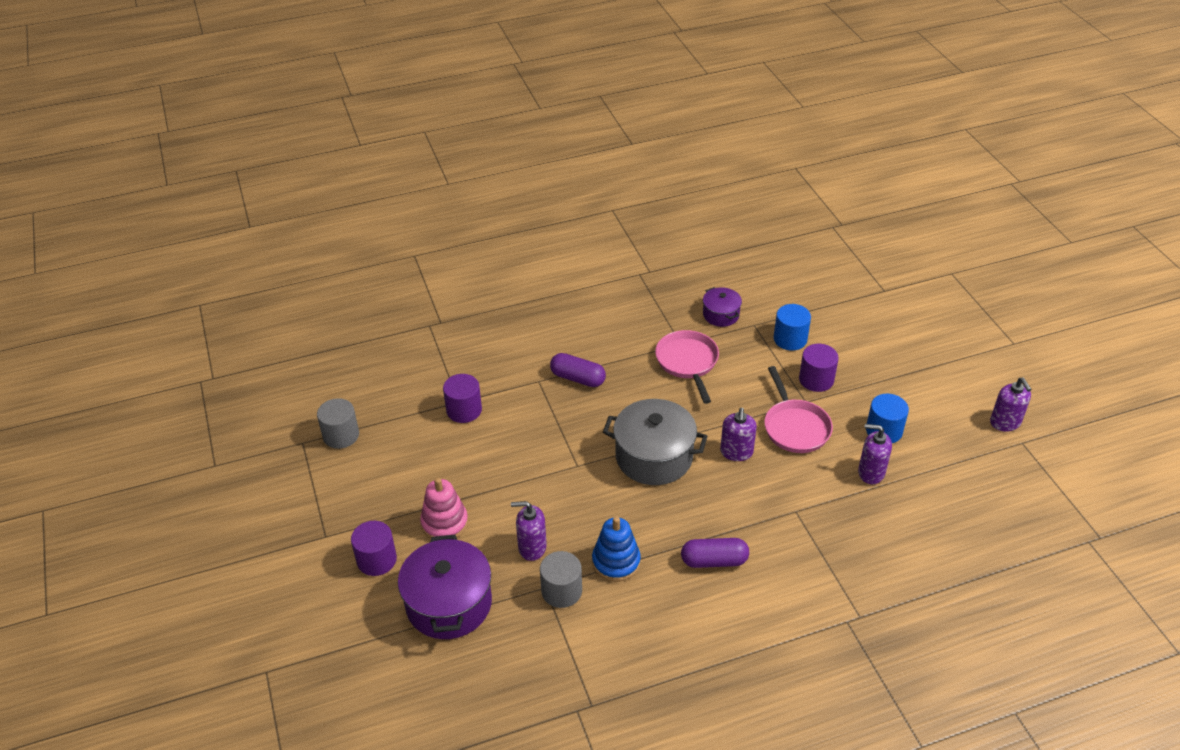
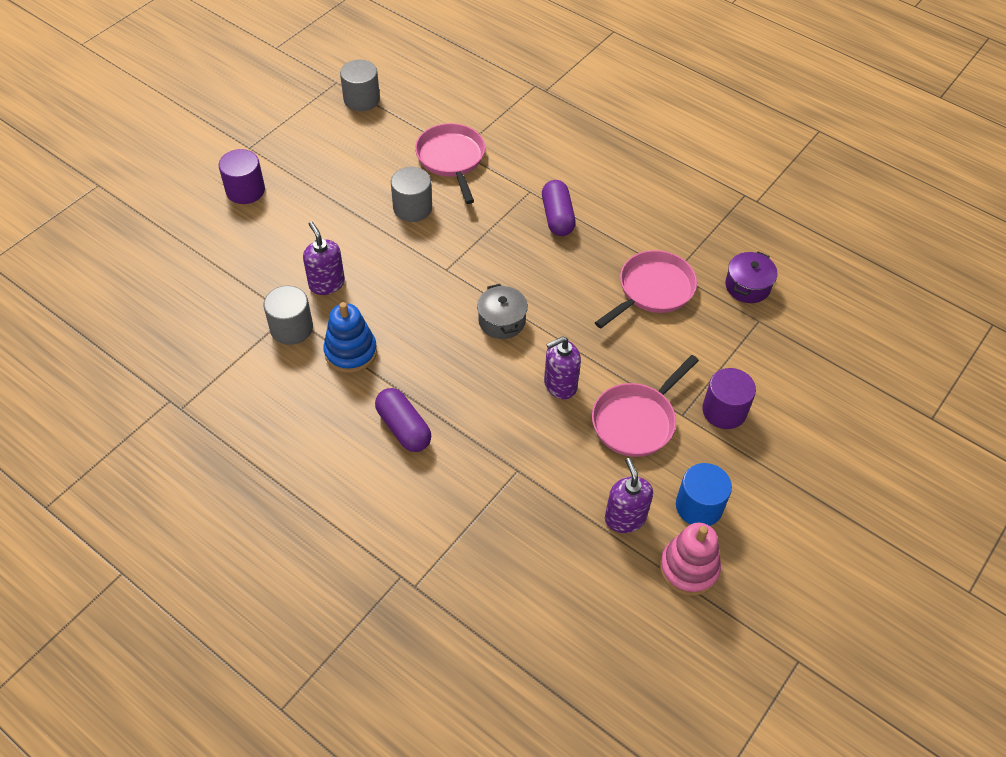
camera: 55 degrees right, 10 degrees up
purple pot [398,535,492,639] -> none
pink stacking toy [420,478,468,539] -> pink stacking toy moved to [660,523,721,596]
purple cylinder [443,374,482,423] -> pink pan [415,123,485,204]
grey pot [603,399,707,485] -> grey pot [477,284,528,339], size x0.53
blue cylinder [773,304,811,350] -> none
purple soap dispenser [990,378,1032,432] -> none
none -> grey cylinder [391,167,432,222]

